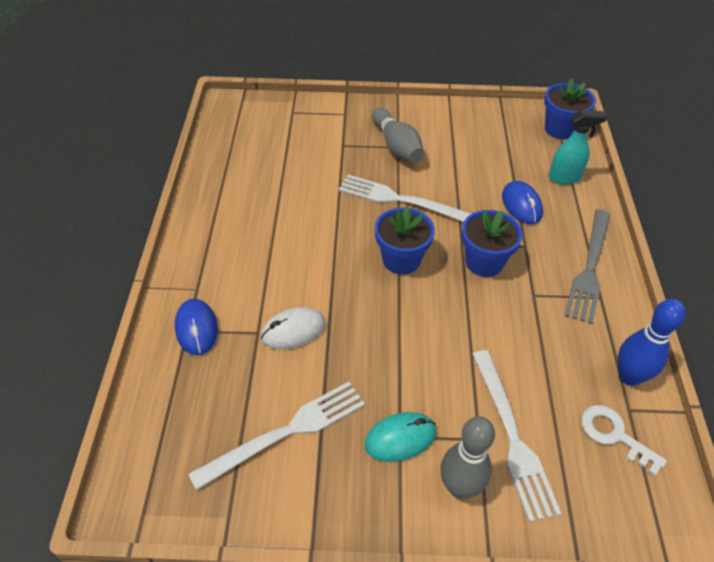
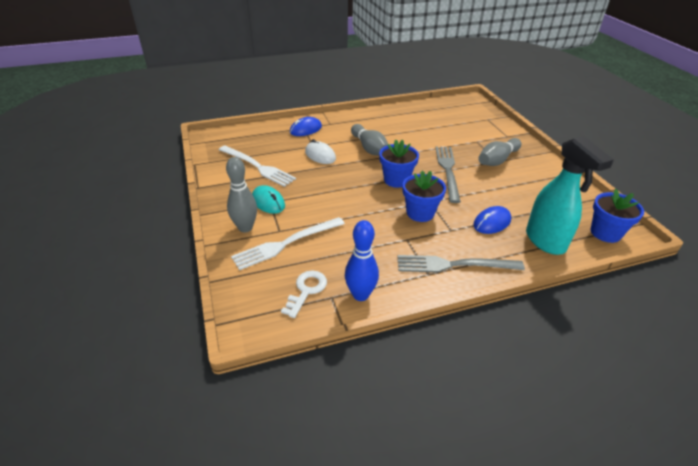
camera: 70 degrees right, 10 degrees down
white fork [338,175,471,222] -> grey fork [436,147,461,203]
turquoise spray bottle [549,110,608,184] -> turquoise spray bottle [526,136,614,255], size x1.65
none -> grey bowling pin [351,124,388,156]

